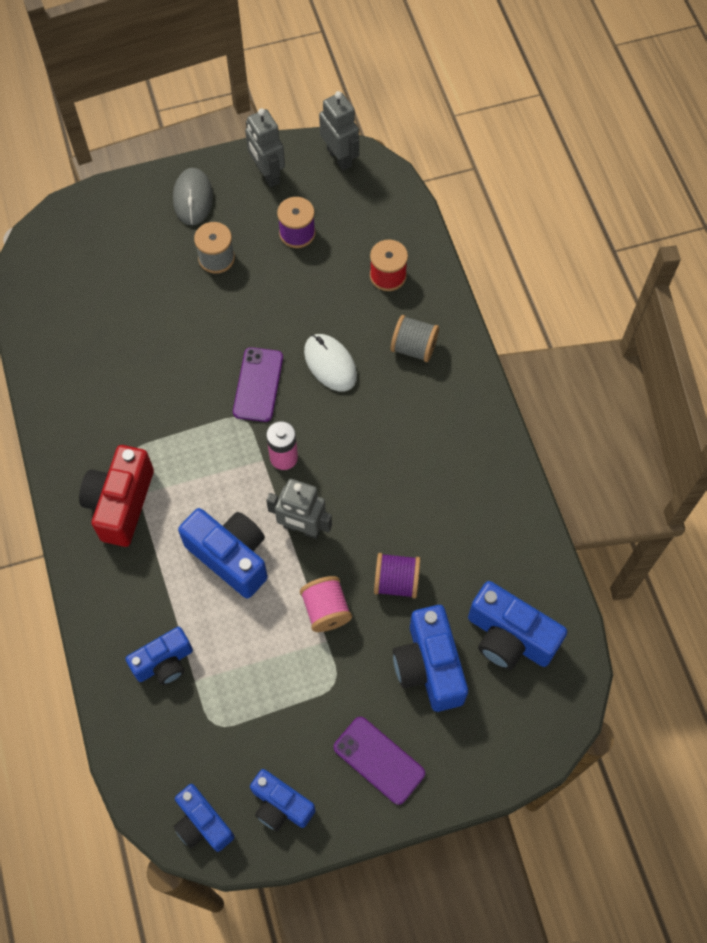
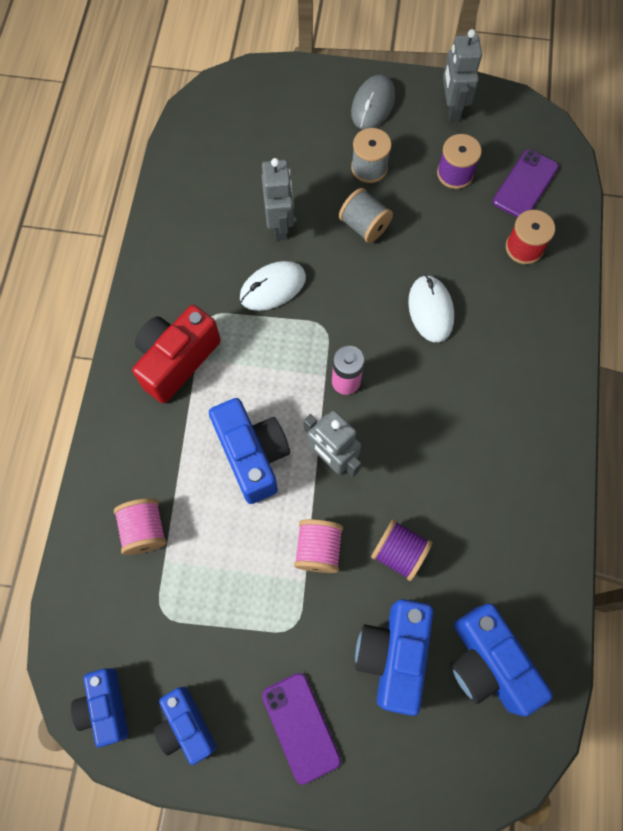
camera: 25 degrees right, 5 degrees up
blue camera [125,627,193,685] -> pink spool [114,498,167,555]
purple phone [233,347,283,422] -> purple phone moved to [493,149,559,218]
grey robot [319,91,359,171] -> grey robot moved to [262,158,294,240]
grey spool [391,315,439,362] -> grey spool moved to [339,188,393,243]
none -> white mouse [240,261,306,311]

